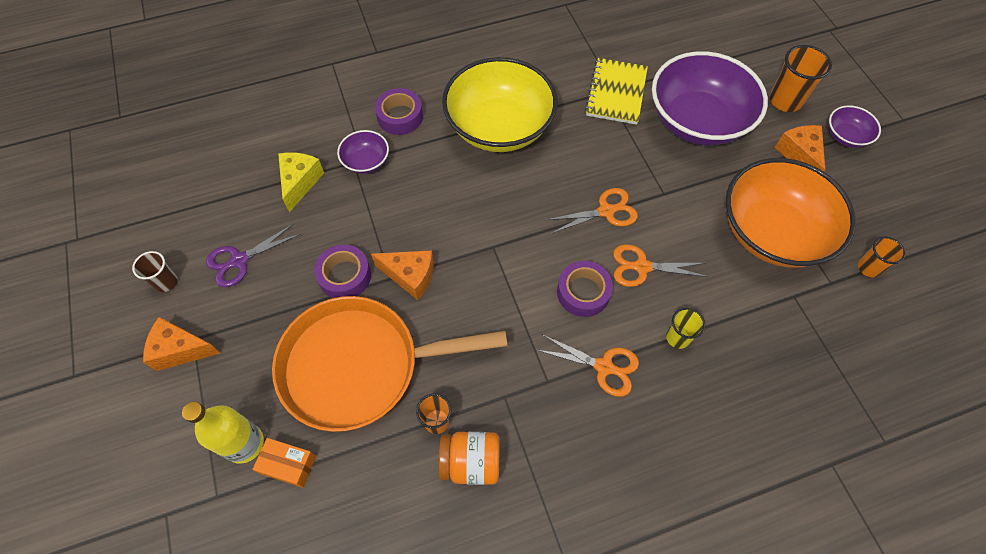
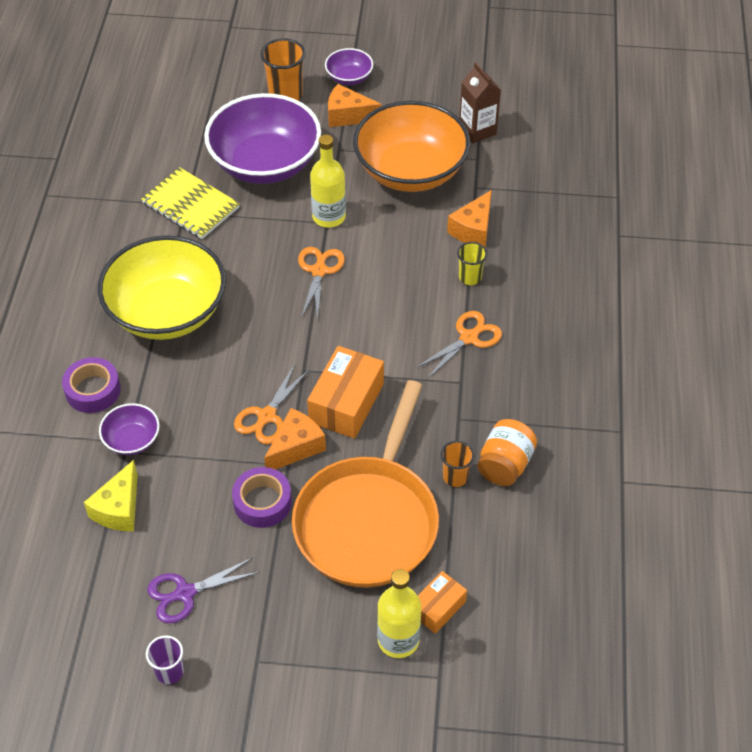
camera: 65 degrees left, 10 degrees down
brown cup [132,251,178,292] -> purple cup [146,635,184,684]
orange cheese [143,317,220,371] -> orange cheese moved to [447,190,492,247]
purple scissors [206,223,301,287] -> purple scissors turned 75 degrees clockwise [147,558,259,623]
yellow cheese [278,152,324,212] -> yellow cheese turned 105 degrees counterclockwise [84,460,138,531]
purple tape [557,261,613,317] -> none
orange scissors [613,244,709,287] -> orange scissors moved to [234,364,309,444]
orange cup [858,237,906,277] -> brown carton [459,62,501,143]
none -> orange box [307,346,384,439]
none -> yellow bottle [310,135,346,228]

